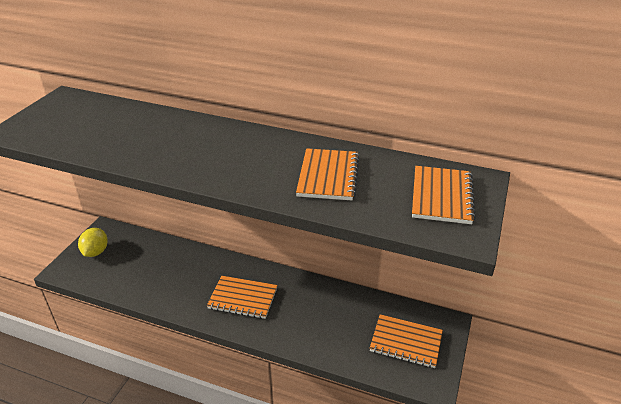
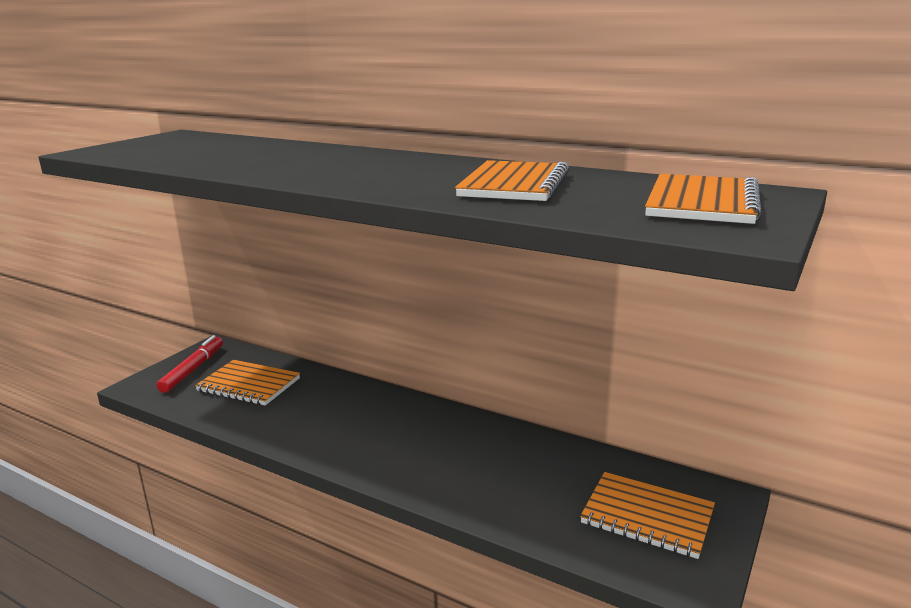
camera: 10 degrees right, 15 degrees down
yellow lemon [78,228,108,257] -> red marker [157,335,223,393]
orange notebook [207,276,278,319] -> orange notebook moved to [195,360,300,406]

